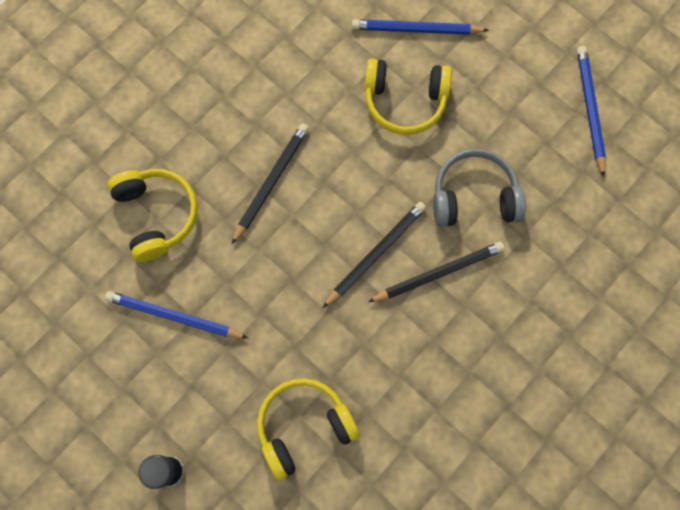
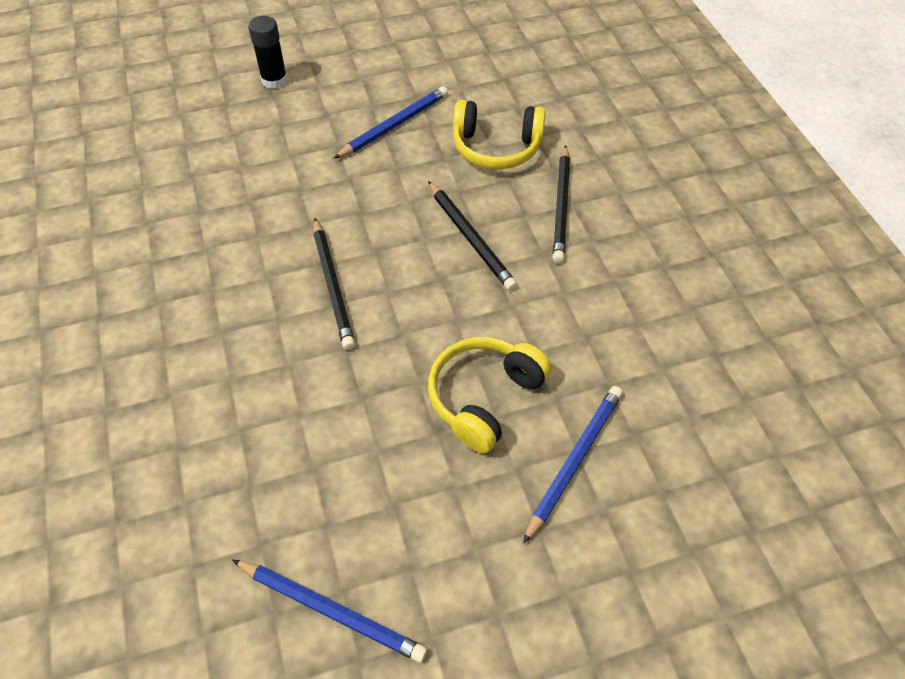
camera: 120 degrees right, 20 degrees down
yellow headphones [257,378,360,480] -> none
black pencil [368,242,505,302] -> black pencil moved to [553,145,570,263]
grey headphones [433,149,526,227] -> none

